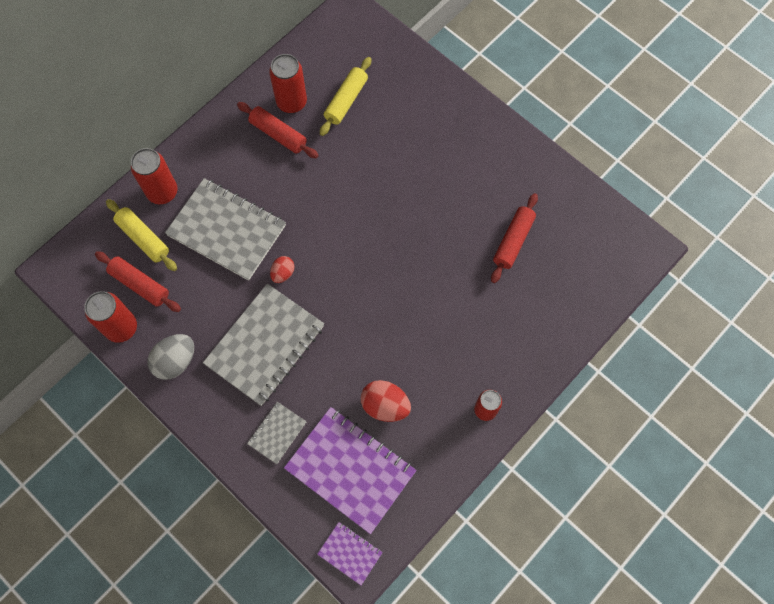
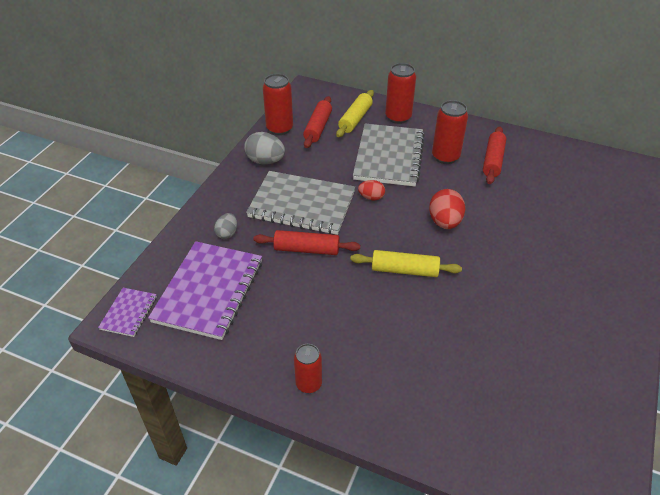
camera: 70 degrees right, 25 degrees down
grey notebook [247,402,307,464] -> grey egg [214,213,237,239]
red can [269,54,307,113] -> red can moved to [432,100,468,164]
yellow rolling pin [320,57,371,136] -> yellow rolling pin moved to [350,250,462,277]
red egg [361,380,411,422] -> red egg moved to [429,189,465,229]
red rolling pin [491,193,538,283] -> red rolling pin moved to [253,230,360,255]

